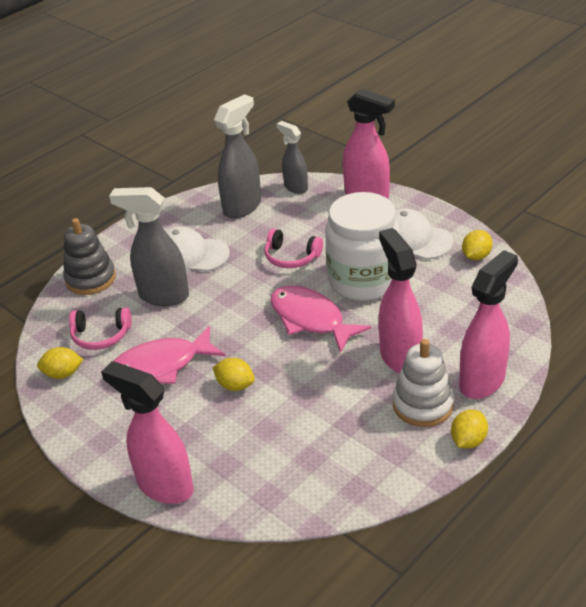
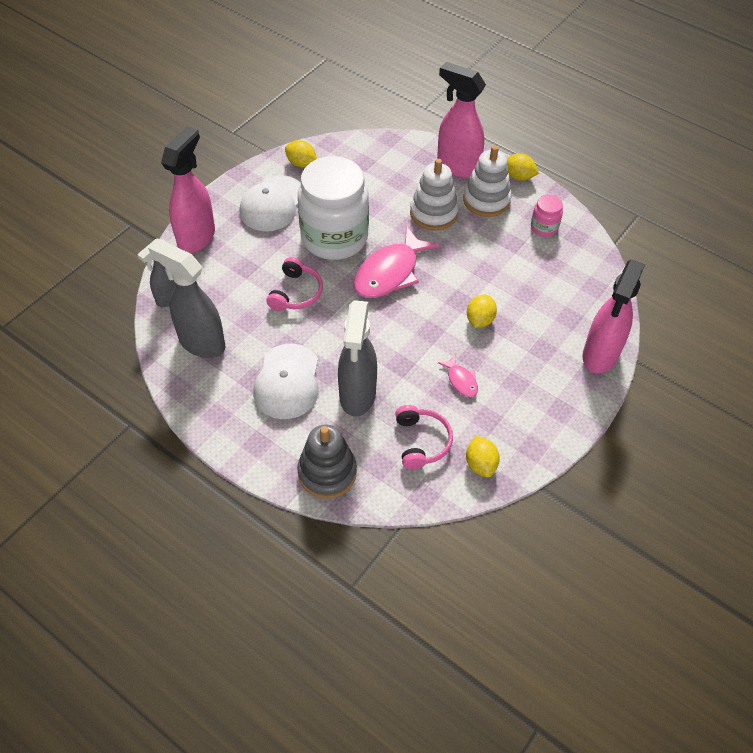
camera: 100 degrees left, 15 degrees up
pink fish [113,326,225,384] -> pink fish [438,355,478,397], size x0.47
pink spray bottle [379,228,423,373] -> white stacking toy [410,159,459,230]
none -> pink jar [531,195,563,237]

